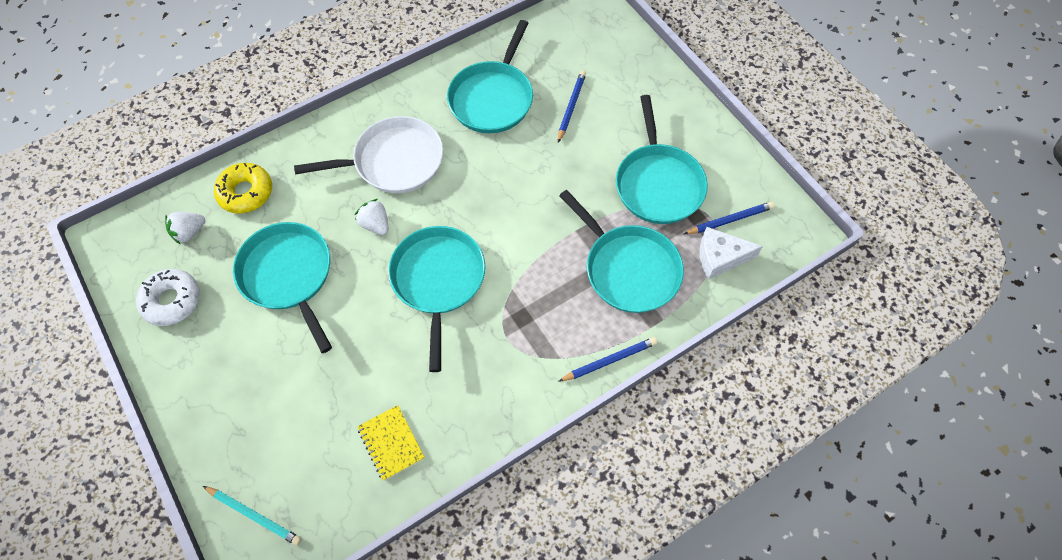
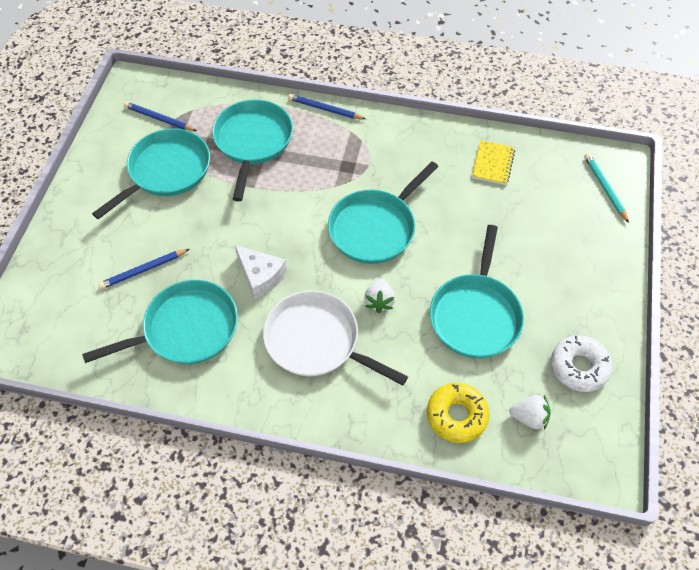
camera: 135 degrees left, 5 degrees down
white cheese [700,227,763,280] -> white cheese moved to [235,245,287,299]

